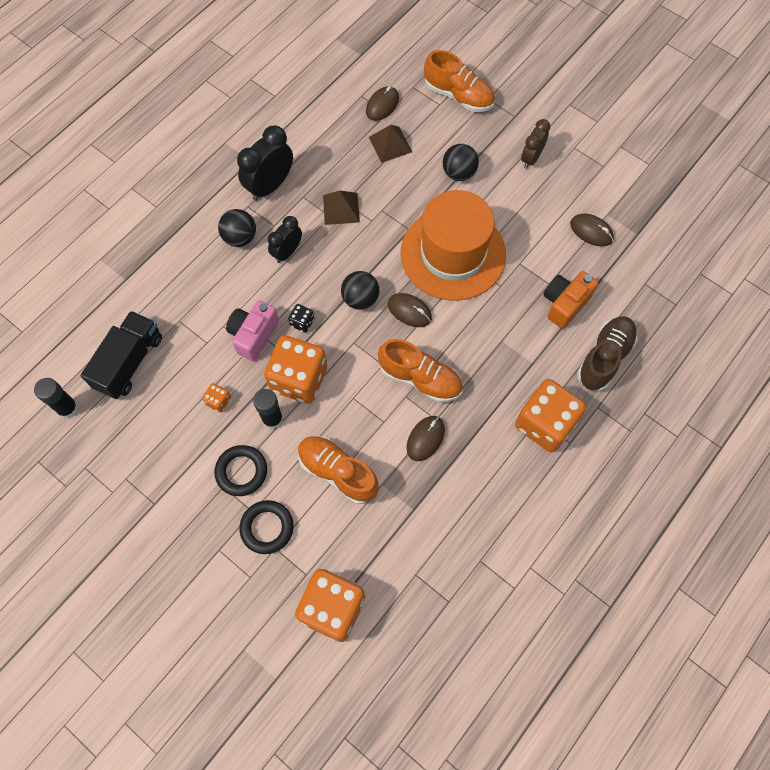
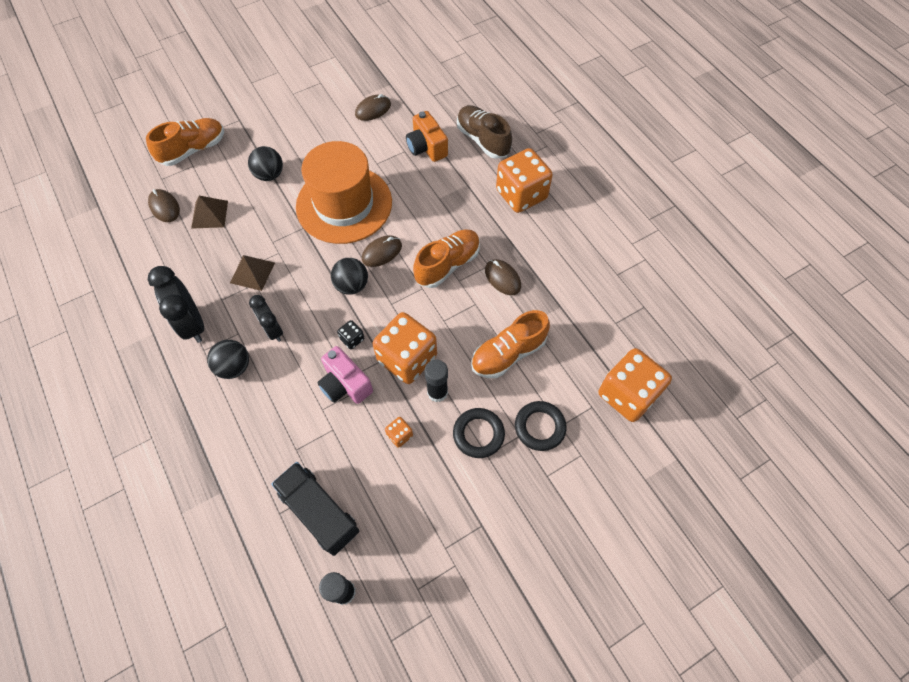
camera: 70 degrees left, 5 degrees down
brown clock [521,119,550,169] -> none

